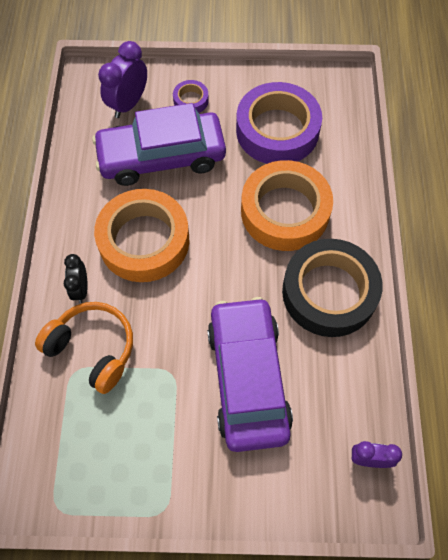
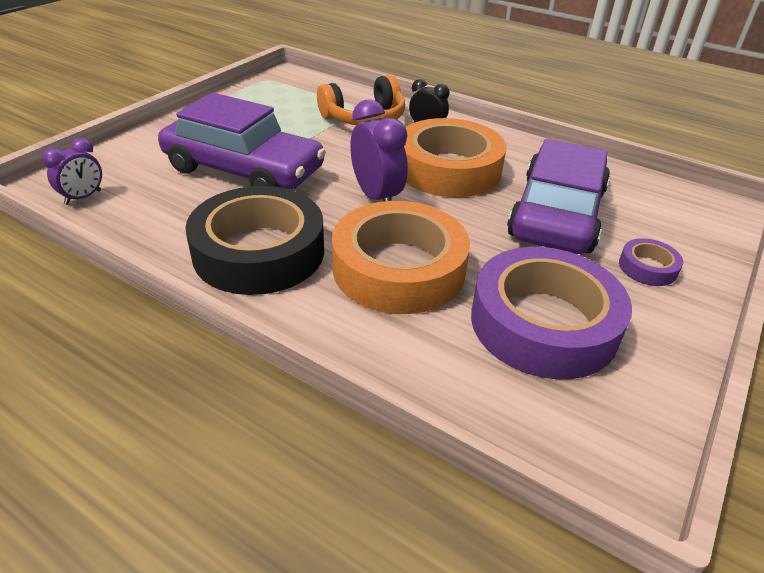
camera: 120 degrees right, 25 degrees down
purple clock [98,41,147,118] -> purple clock moved to [350,100,408,201]

